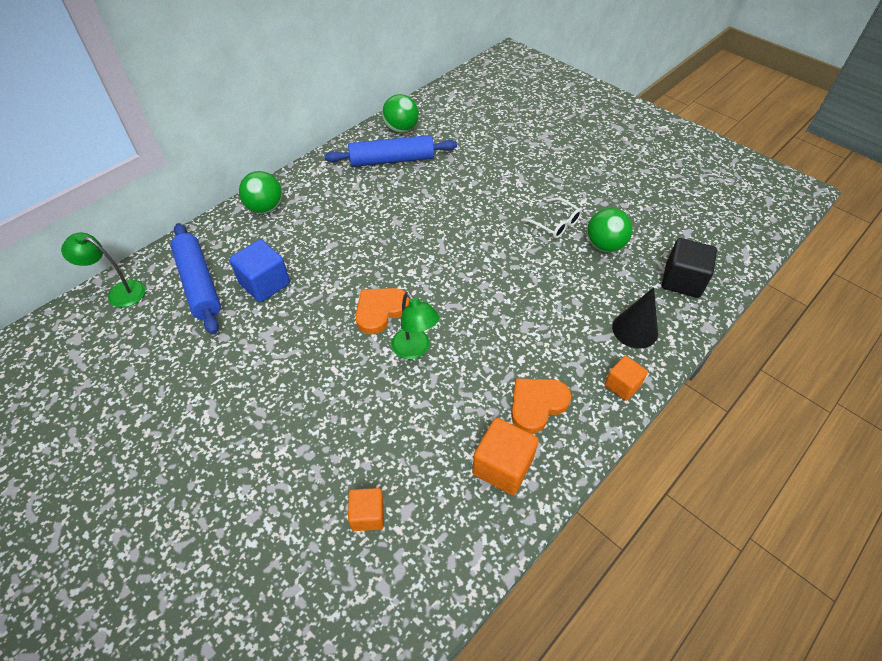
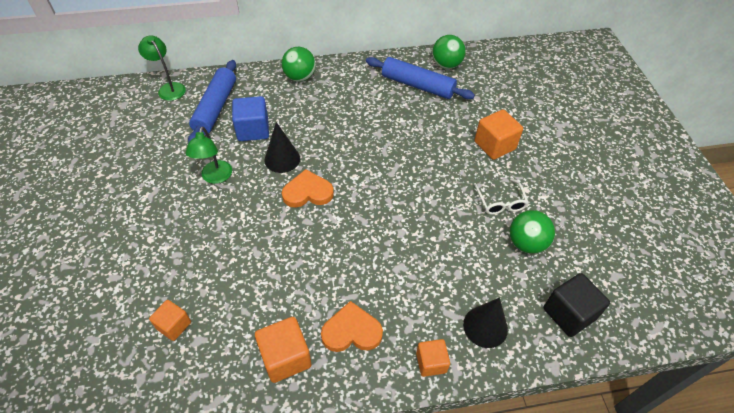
camera: 35 degrees right, 0 degrees up
green lamp [391,292,439,359] -> green lamp moved to [186,127,232,184]
none -> black cone [264,122,300,173]
none -> orange cube [475,109,523,160]

